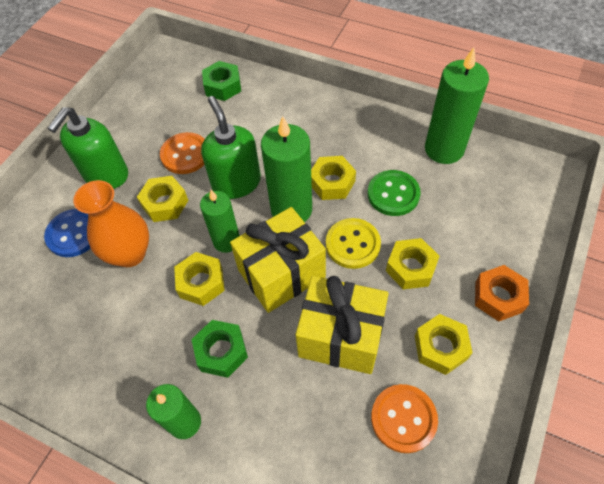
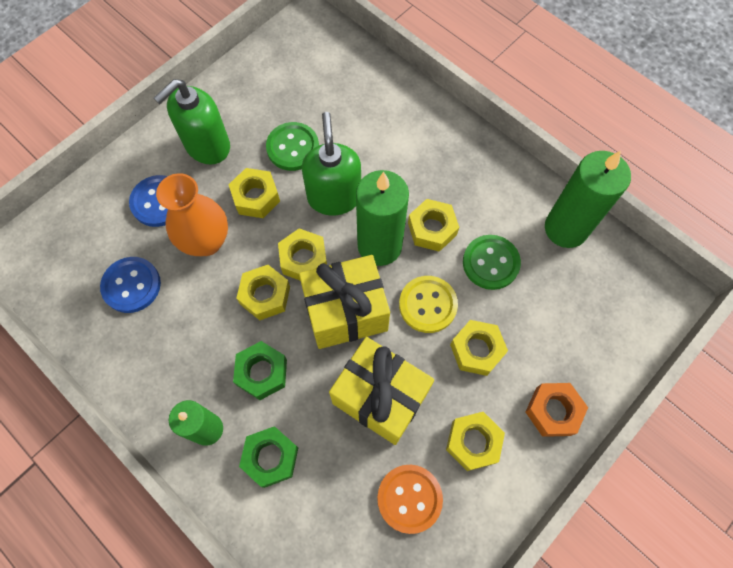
camera: 15 degrees right, 10 degrees up
orange button [160,132,205,174] -> green button [266,122,319,171]
green candle [200,190,240,253] -> yellow nut [278,228,327,280]
green nut [202,61,241,101] -> green nut moved to [239,426,298,488]
none -> blue button [100,257,161,313]

